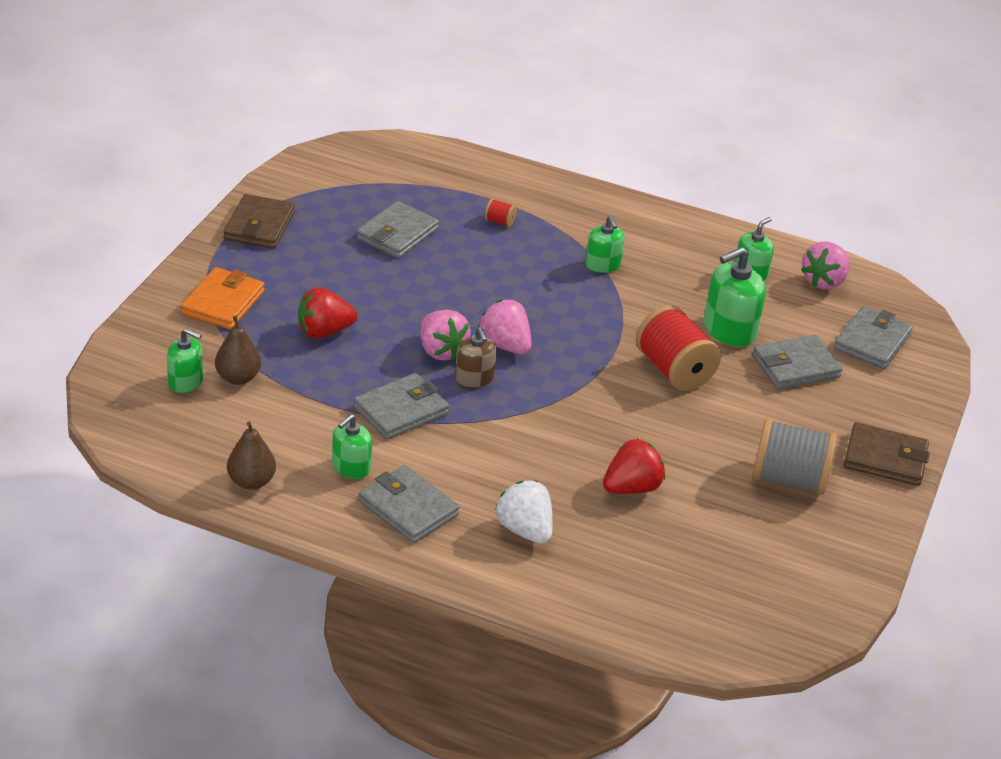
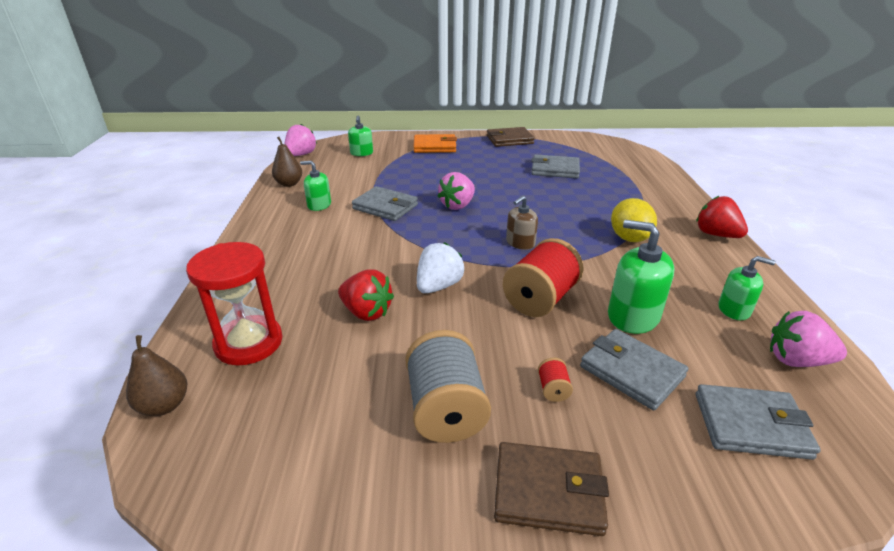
camera: 70 degrees right, 5 degrees down
brown pear [215,316,261,385] -> brown pear moved to [126,335,188,416]
red strawberry [298,287,358,339] -> red strawberry moved to [696,196,748,238]
grey wallet [359,465,460,543] -> none
brown soap dispenser [455,327,497,388] -> brown soap dispenser moved to [506,195,538,250]
pink strawberry [478,300,532,354] -> pink strawberry moved to [284,124,317,156]
red spool [485,199,517,227] -> red spool moved to [538,358,573,402]
white strawberry [495,481,553,544] -> white strawberry moved to [417,242,465,293]
green soap dispenser [585,215,625,273] -> yellow lemon [611,198,657,242]
brown wallet [844,422,930,486] -> brown wallet turned 75 degrees counterclockwise [494,442,609,536]
none -> red hourglass [186,242,283,365]

